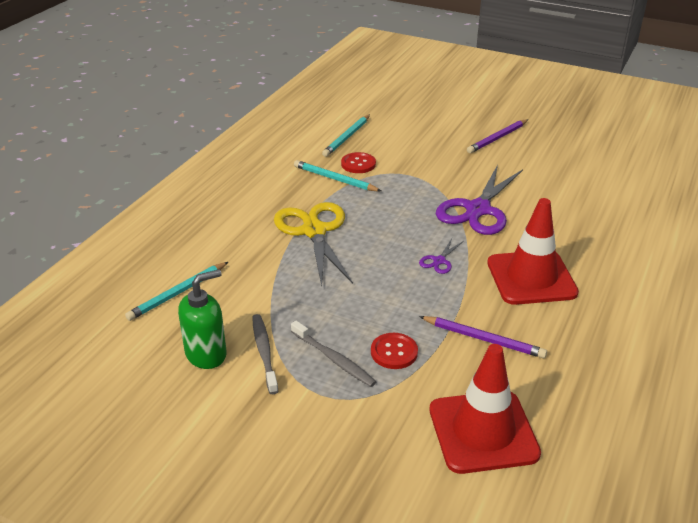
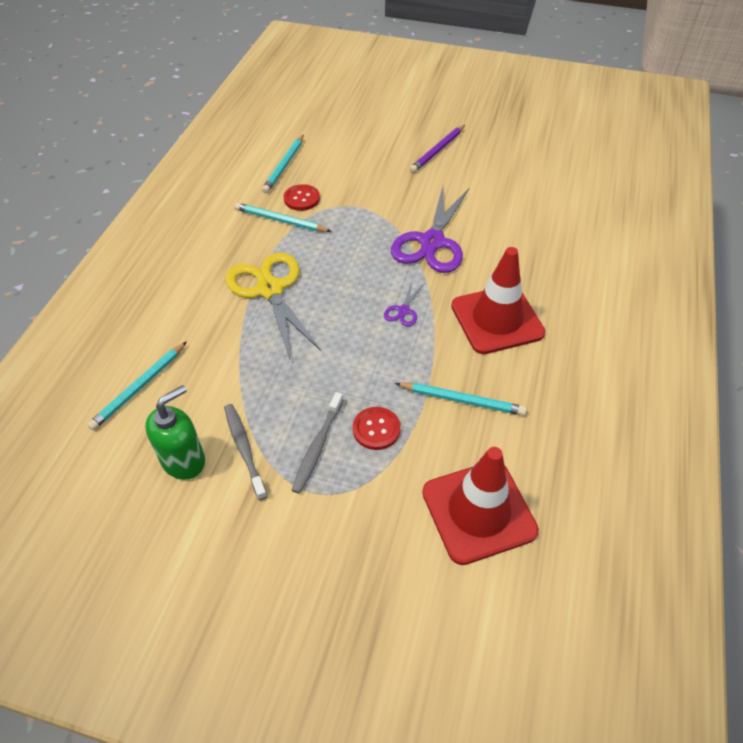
camera: 10 degrees left, 15 degrees up
grey toothbrush [291,321,376,387] -> grey toothbrush turned 75 degrees clockwise [292,392,343,494]
purple pencil [419,316,547,358] -> turquoise pencil [395,382,527,416]

